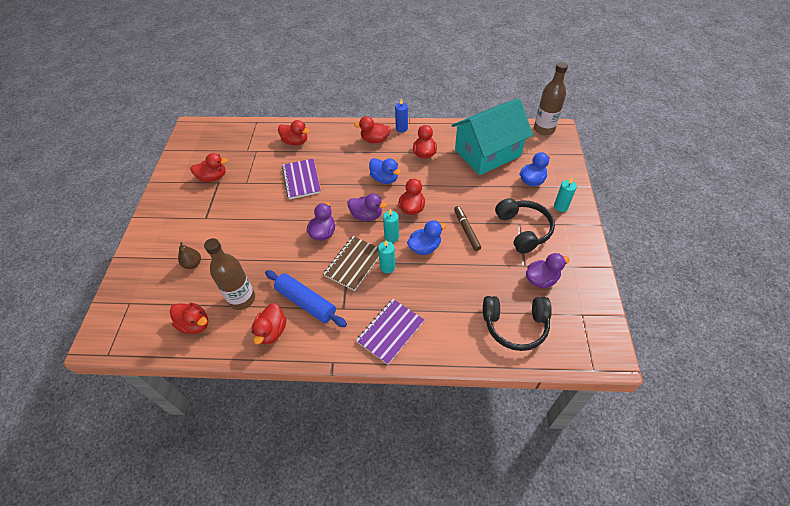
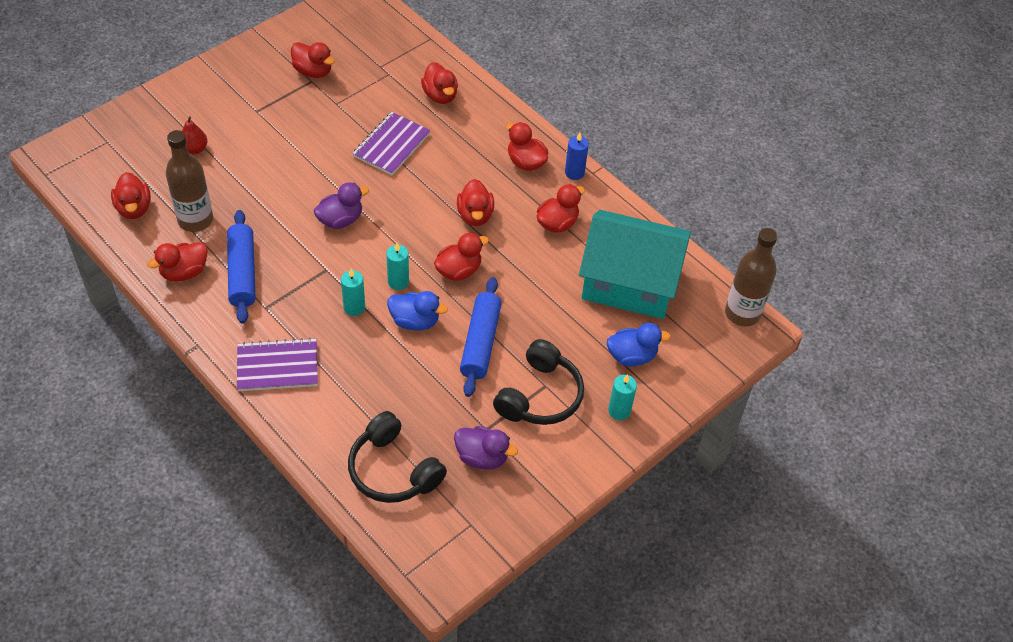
camera: 40 degrees right, 0 degrees up
brown pear [178,242,201,269] -> red pear [182,116,208,155]
brown notebook [323,236,379,291] -> none
purple duck [348,193,387,221] -> none
blue duck [369,158,401,184] -> red duck [457,179,494,226]
brown marker [454,206,481,251] -> blue rolling pin [460,277,502,397]

